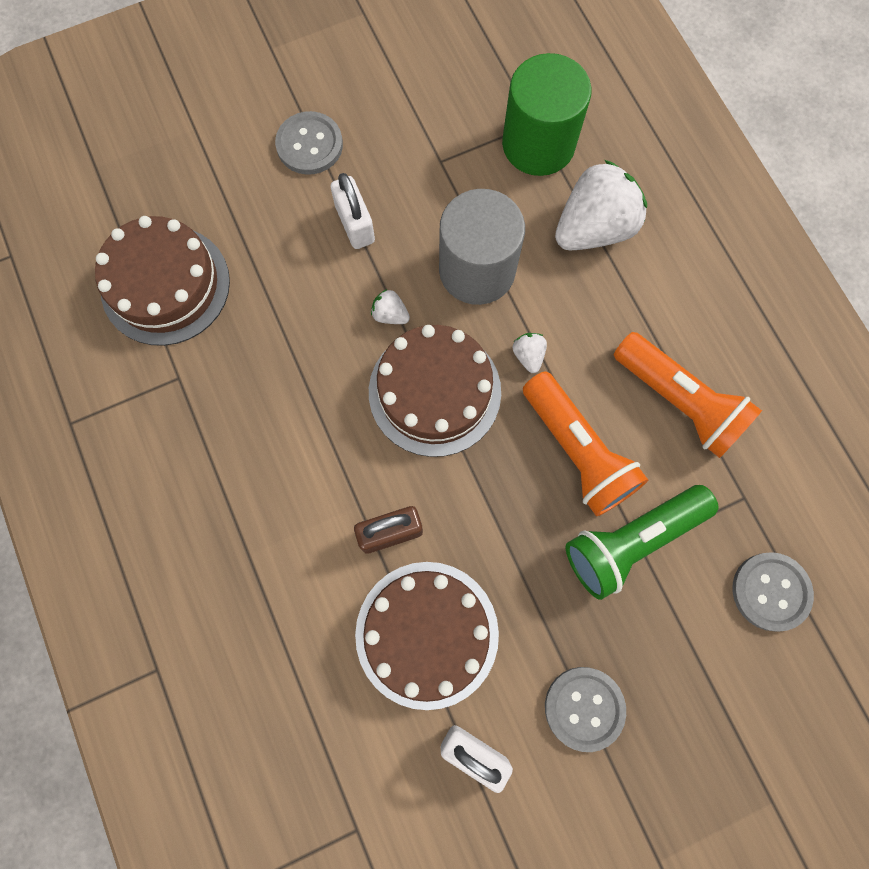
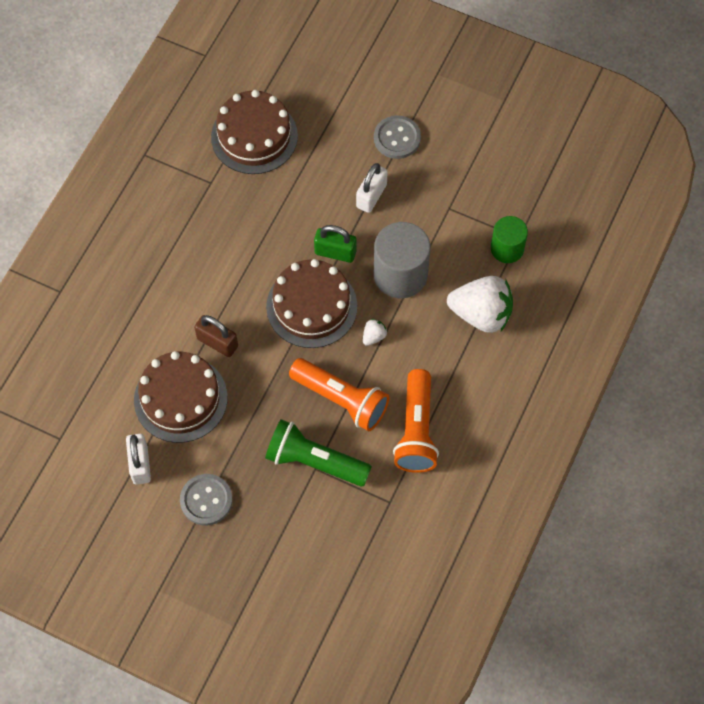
camera: 50 degrees right, 10 degrees down
white strawberry [371,289,410,324] -> green padlock [314,225,357,263]
green cylinder [502,53,592,176] -> green cylinder [491,216,528,263], size x0.62
orange flashlight [523,371,648,516] -> orange flashlight turned 75 degrees counterclockwise [289,358,389,431]
grey button [732,552,814,632] -> none

